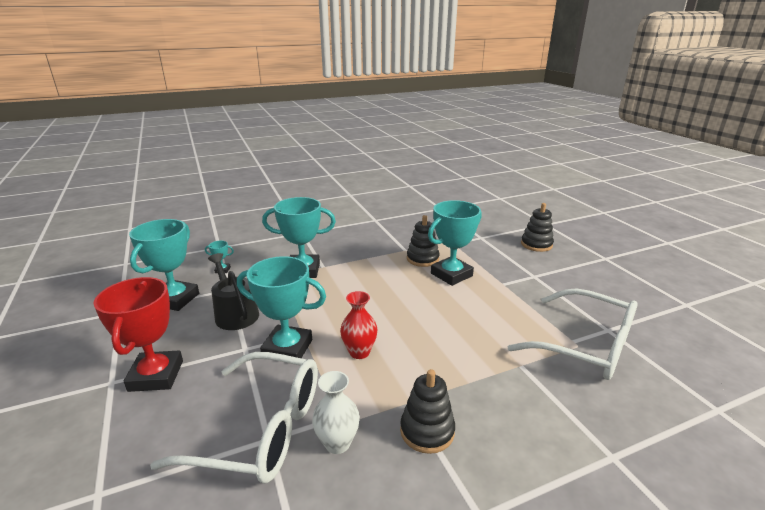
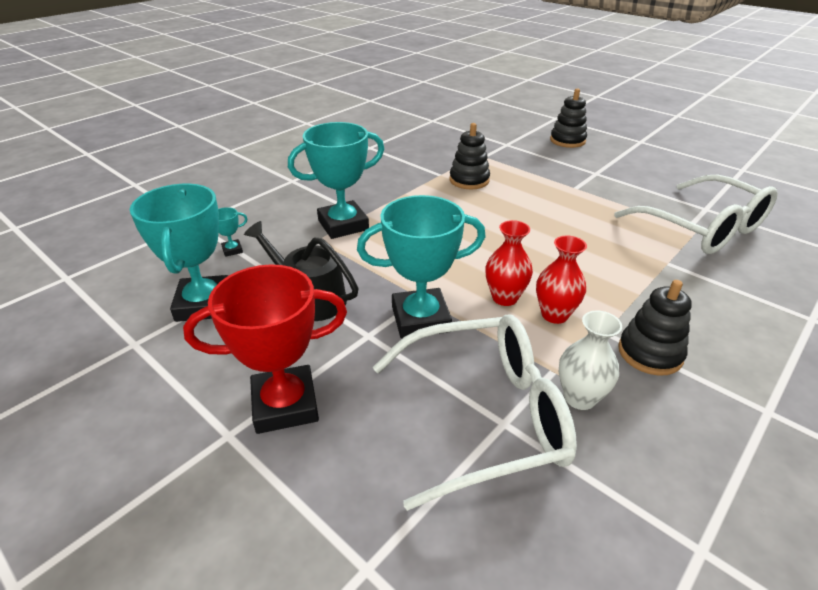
camera: 25 degrees left, 10 degrees up
red trophy [94,277,183,392] -> red trophy turned 75 degrees counterclockwise [183,264,347,434]
turquoise trophy [428,200,482,286] -> none
white glasses [508,288,638,380] -> white glasses turned 45 degrees clockwise [614,175,778,254]
none -> red vase [536,235,587,324]

